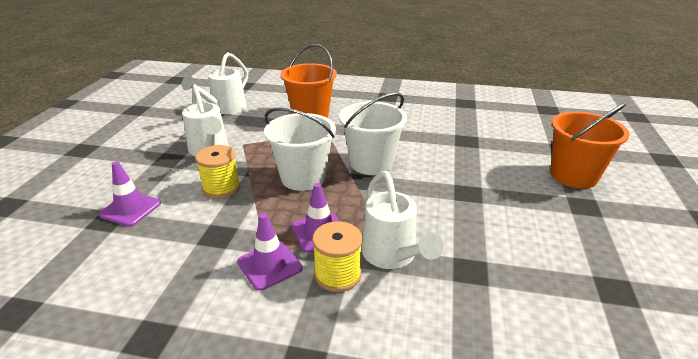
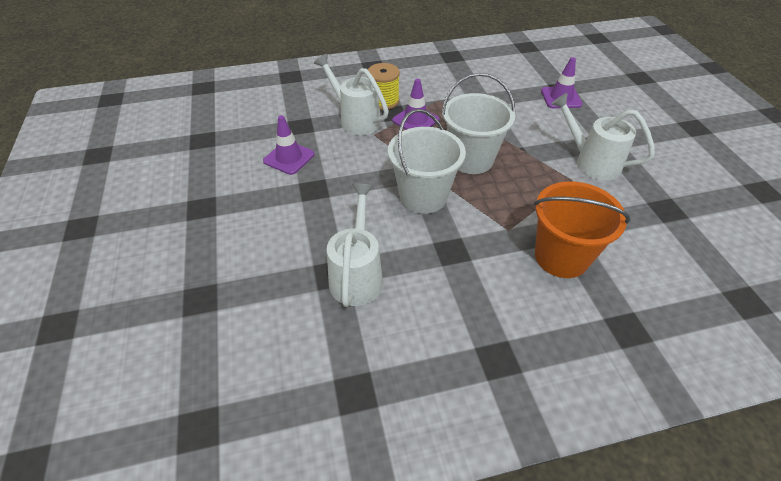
camera: 155 degrees right, 15 degrees up
white watering can [181,52,248,114] -> white watering can moved to [327,183,383,307]
yellow spool [195,145,240,199] -> none
purple traffic cone [237,213,303,291] -> purple traffic cone moved to [263,115,315,175]
orange bucket [550,103,630,189] -> none

